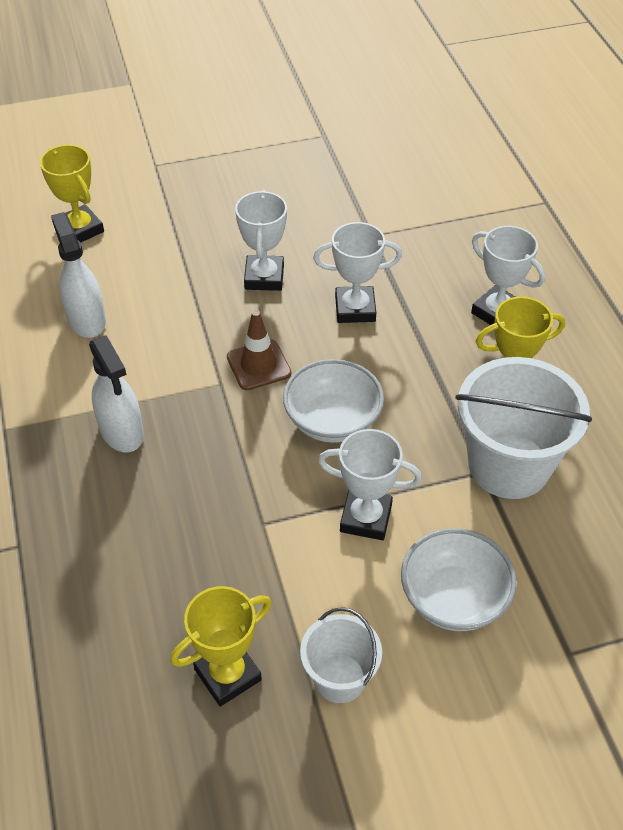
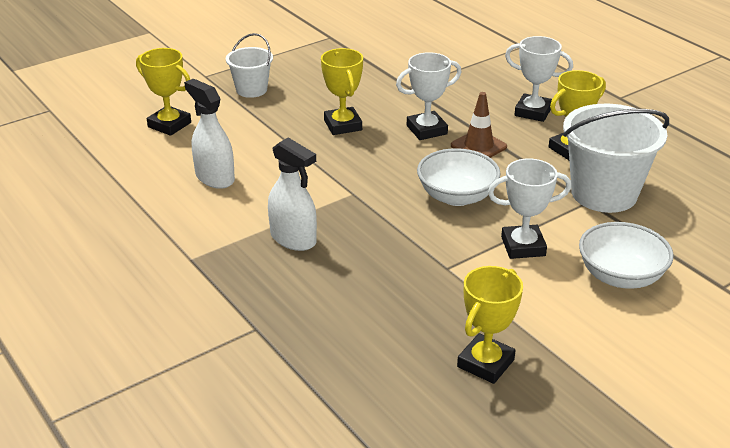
camera: 20 degrees left, 15 degrees down
brown traffic cone [227,310,291,390] -> brown traffic cone moved to [451,92,507,158]
white trophy [235,190,287,291] -> yellow trophy [321,48,363,135]
white bucket [300,607,382,703] -> white bucket moved to [226,33,273,98]

